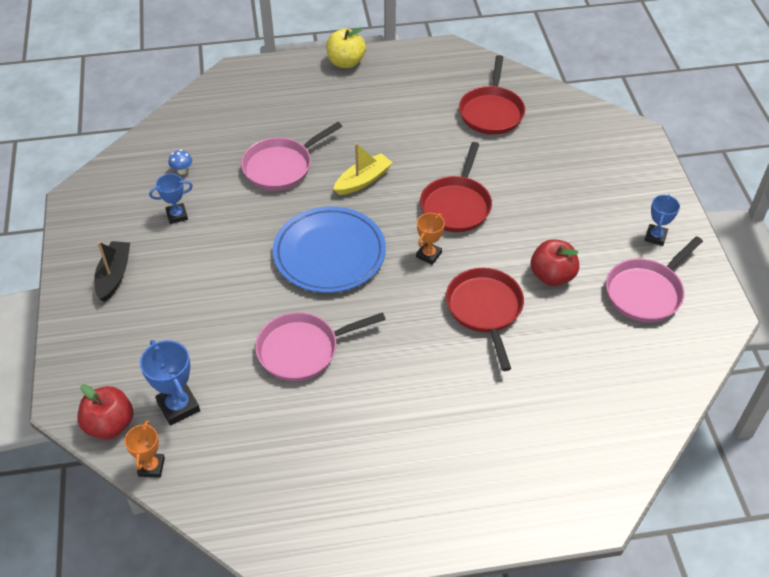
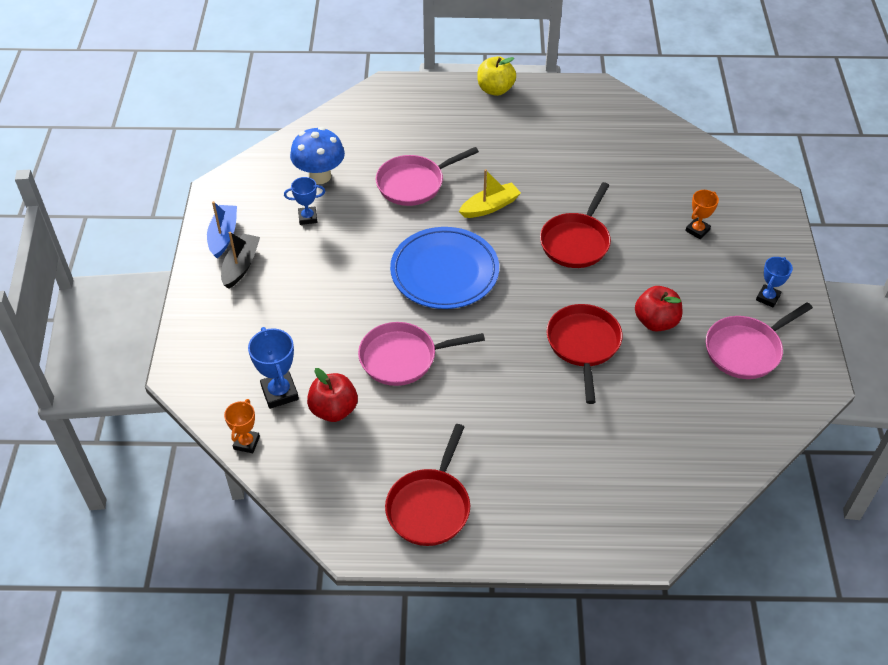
camera: 10 degrees right, 0 degrees up
red apple [77,384,133,440] -> red apple moved to [307,368,358,422]
blue mushroom [168,150,192,175] -> blue mushroom [290,127,345,184], size x2.36
orange trophy [416,213,445,265] -> orange trophy moved to [685,190,719,239]
red pan [459,55,525,135] -> red pan moved to [385,424,470,546]
none -> blue boat [207,201,237,258]

